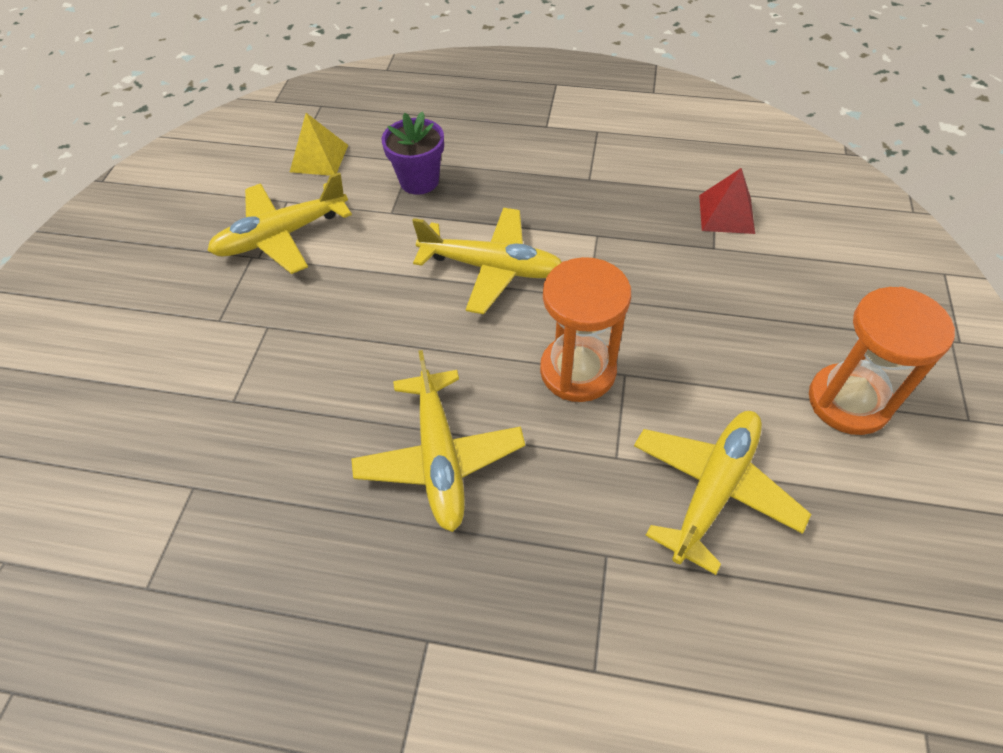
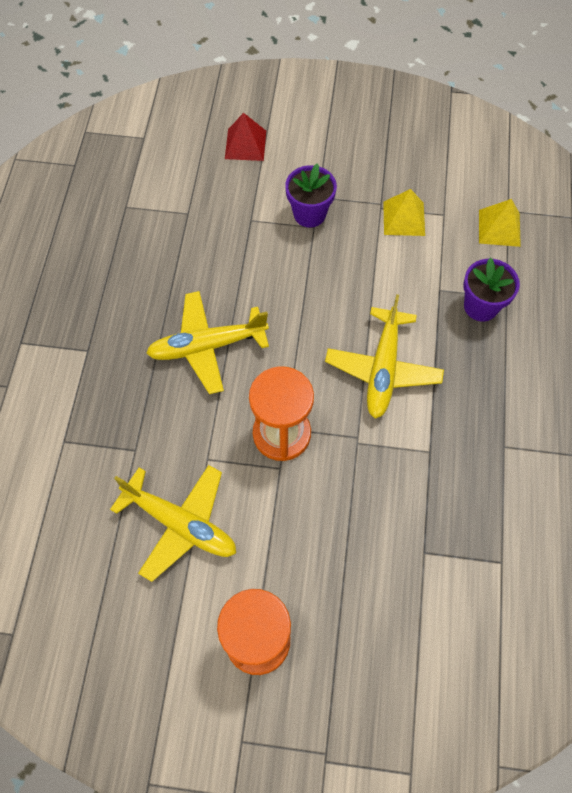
camera: 85 degrees right, 10 degrees up
yellow plane [207,172,352,274] -> yellow pyramid [383,189,425,236]
red pyramid [699,168,755,234] -> red pyramid moved to [225,113,266,161]
none -> purple flower pot [285,163,337,227]

